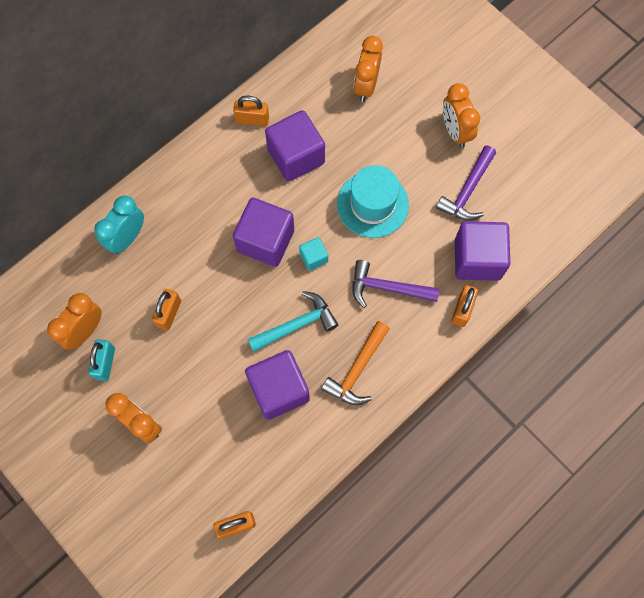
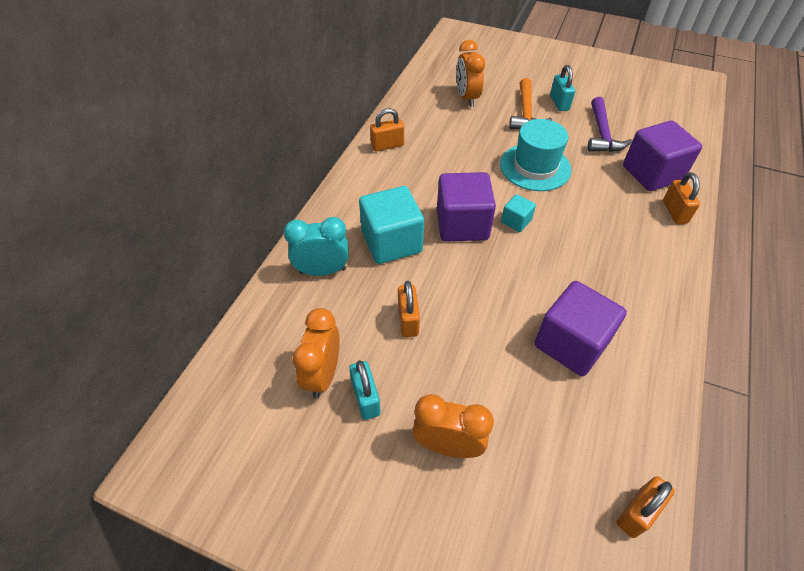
camera: 25 degrees left, 20 degrees down
turquoise clock [94,196,144,254] -> turquoise clock turned 75 degrees clockwise [284,217,349,276]
turquoise hammer [247,291,338,352] -> none
purple cube [265,110,325,182] -> none
orange hammer [321,321,390,405] -> orange hammer moved to [509,78,552,129]
purple hammer [352,260,440,308] -> none
orange clock [443,83,480,148] -> turquoise padlock [550,65,575,111]
none -> turquoise cube [359,186,424,264]

